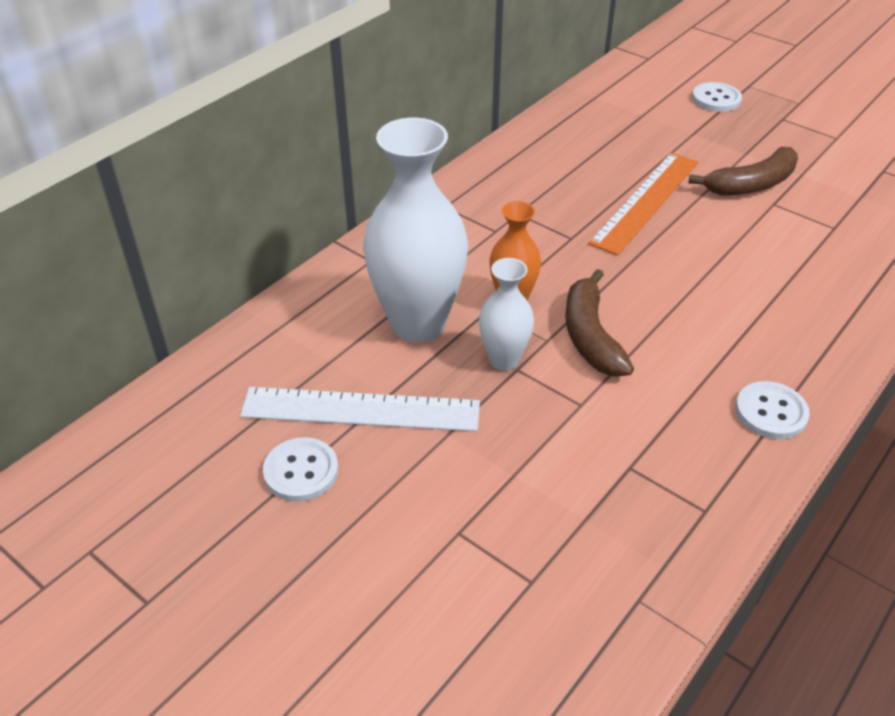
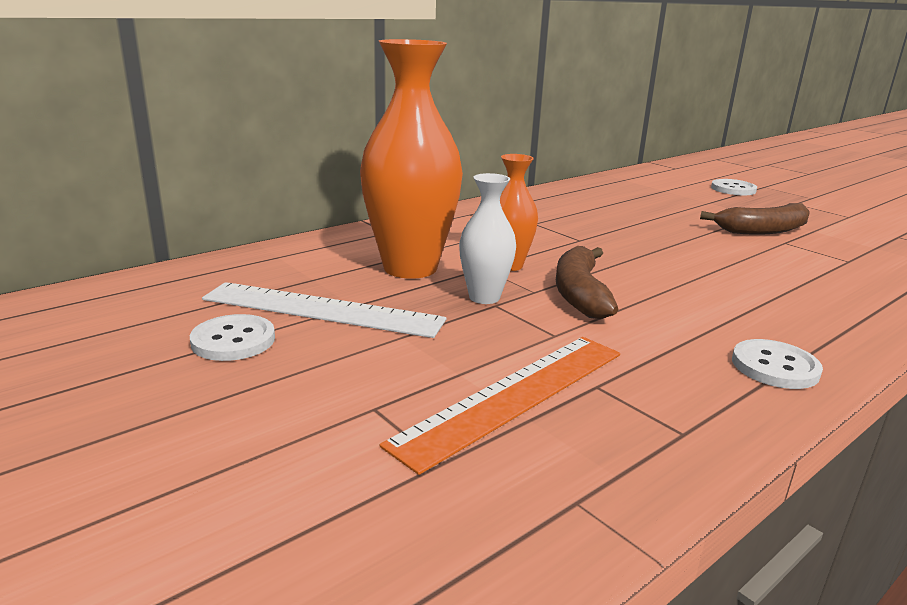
camera: 10 degrees right, 20 degrees down
white vase [363,118,468,343] -> orange vase [360,39,463,279]
orange ruler [588,153,698,256] -> orange ruler moved to [380,337,620,475]

